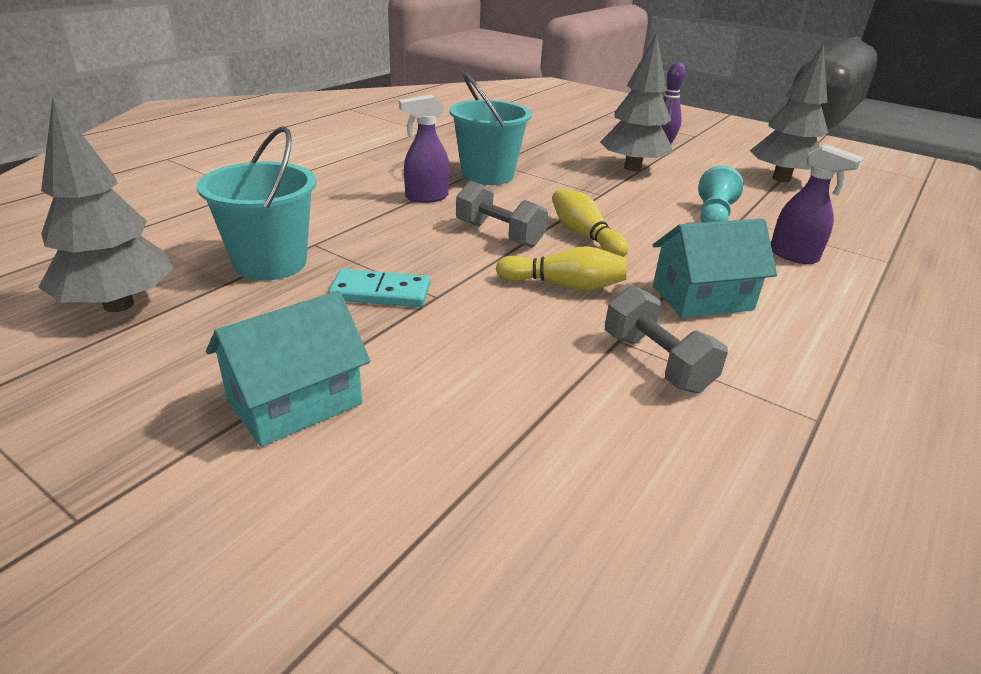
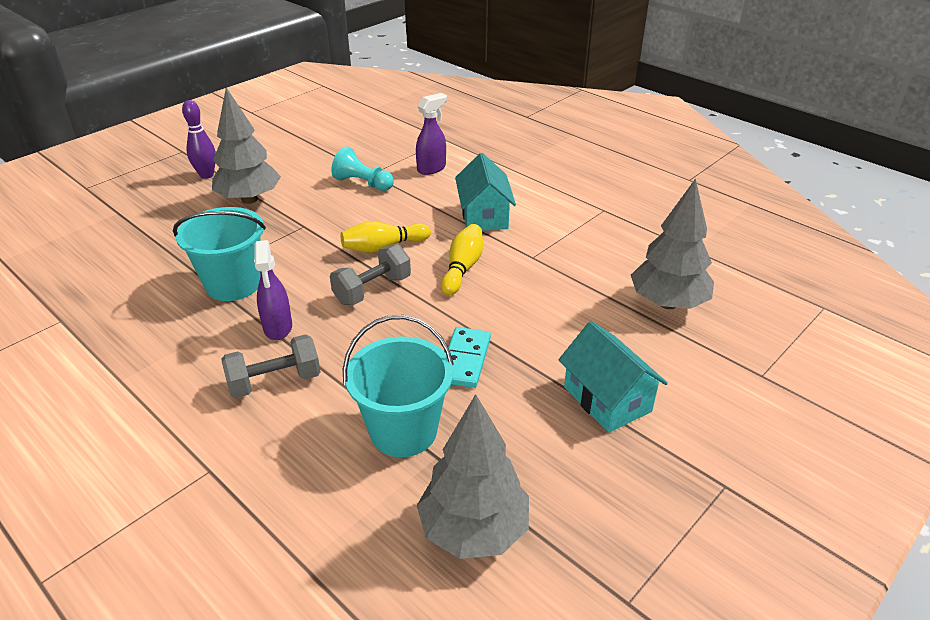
camera: 80 degrees left, 5 degrees up
grey dumbbell [605,286,728,393] -> grey dumbbell moved to [221,334,321,398]
grey tree [750,44,828,182] -> grey tree moved to [631,178,714,309]

